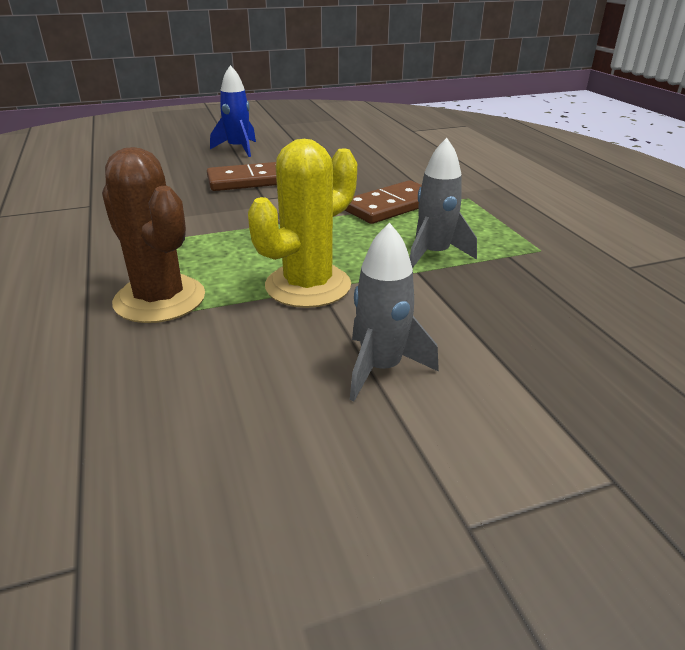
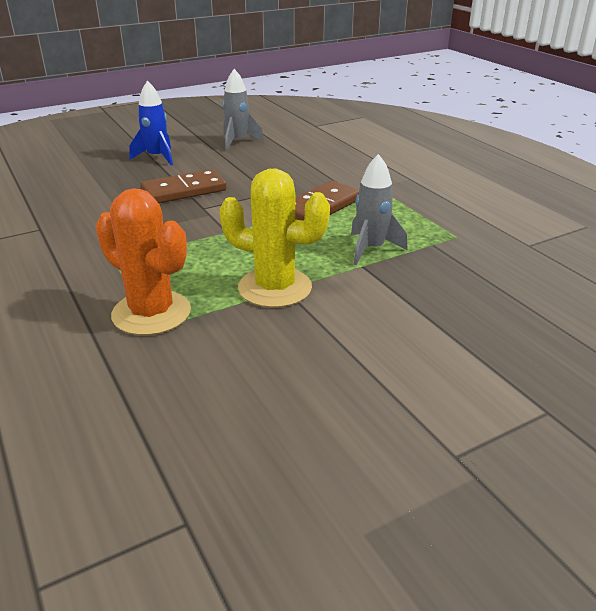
camera: 10 degrees left, 0 degrees up
brown cactus [102,147,205,323] -> orange cactus [96,188,191,335]
yellow cactus [248,139,357,308] -> yellow cactus turned 75 degrees clockwise [220,168,330,308]
grey rocket [350,222,439,401] -> grey rocket moved to [223,69,264,151]

